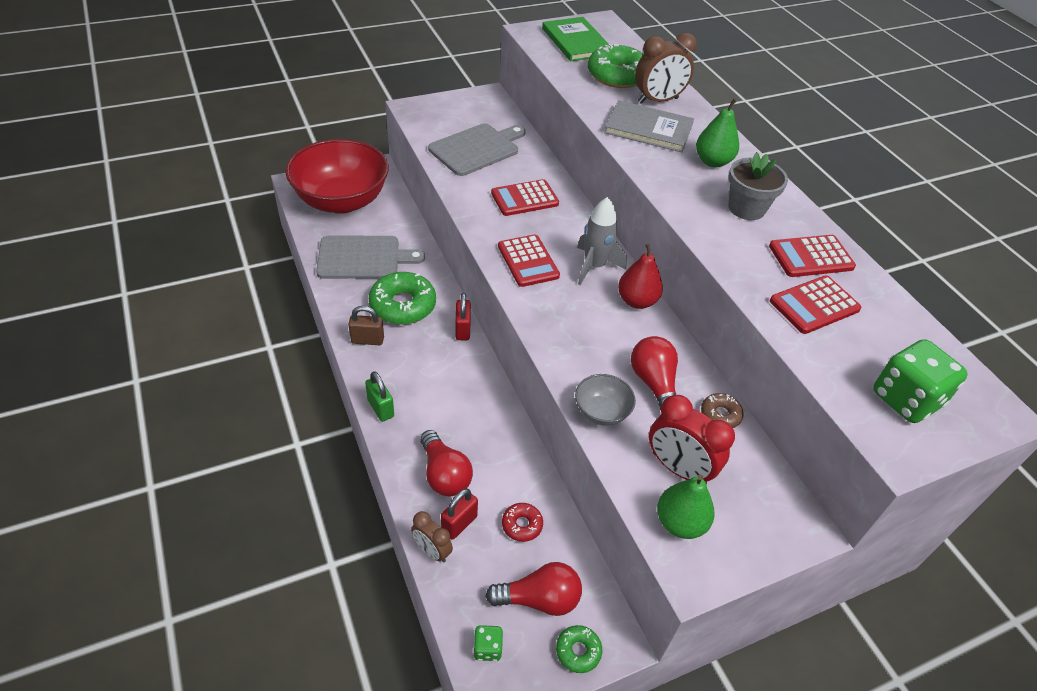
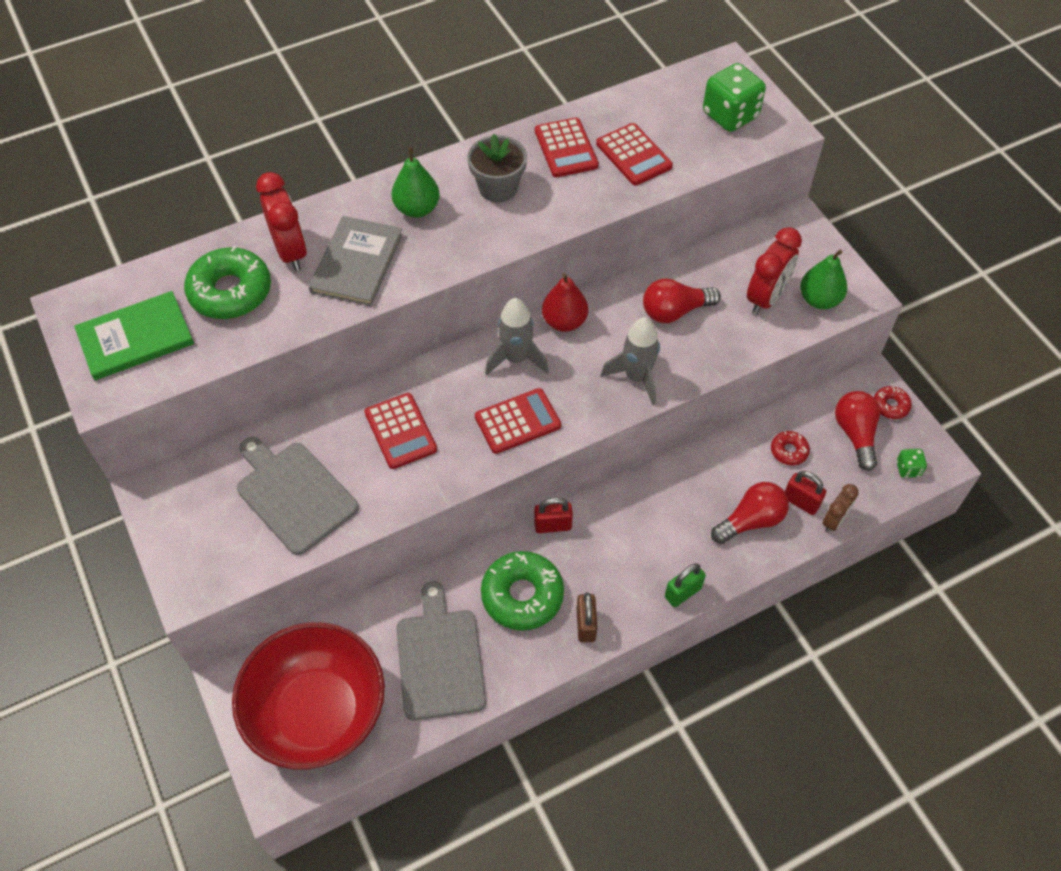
camera: 90 degrees left, 10 degrees up
green donut [556,625,602,673] -> red donut [874,386,912,419]
grey bowl [575,374,636,426] -> none
brown clock [635,33,697,103] -> red clock [256,172,307,271]
brown donut [701,393,744,428] -> none
none -> grey rocket [601,317,660,405]

